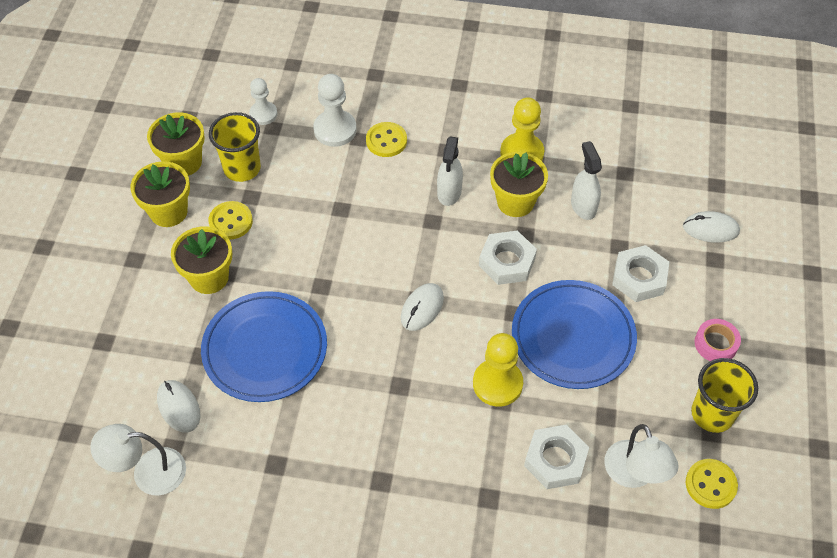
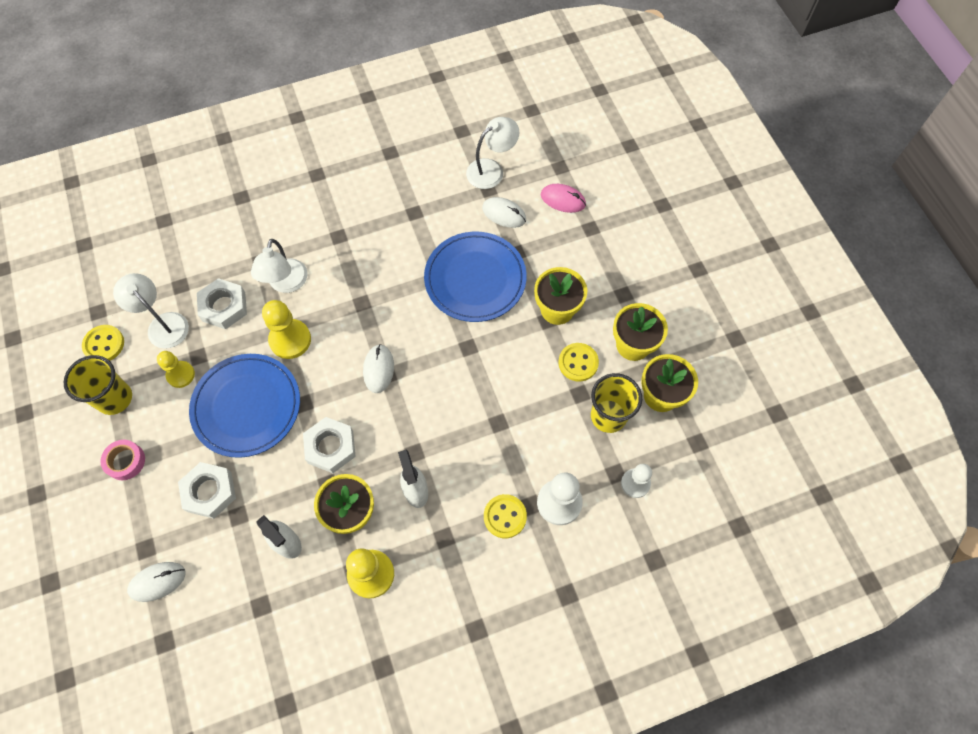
camera: 150 degrees right, 10 degrees up
none -> yellow pawn [157,351,195,388]
none -> white lamp [251,239,308,293]
none -> pink mouse [541,184,586,213]

